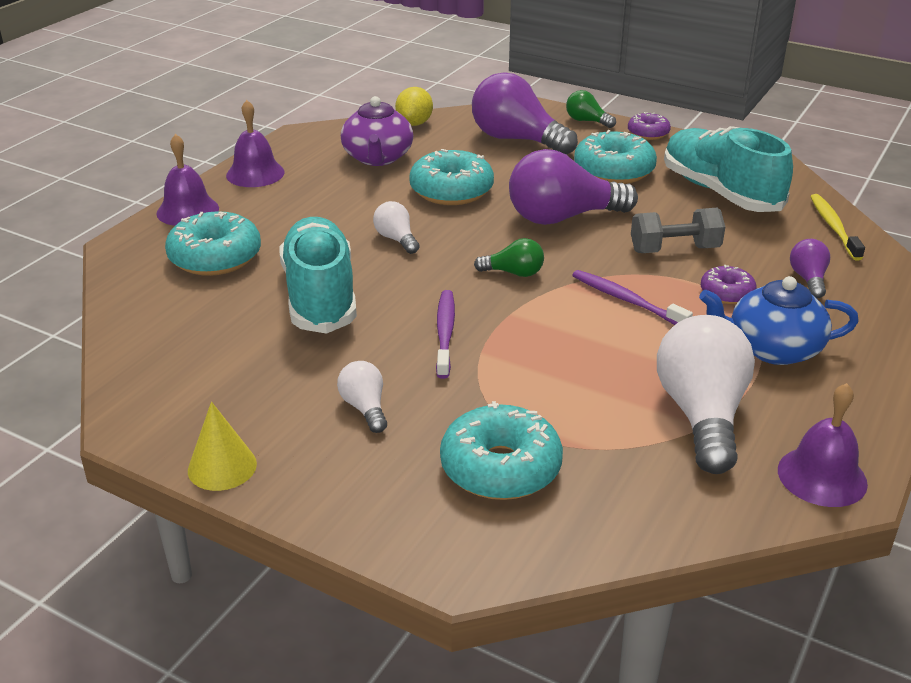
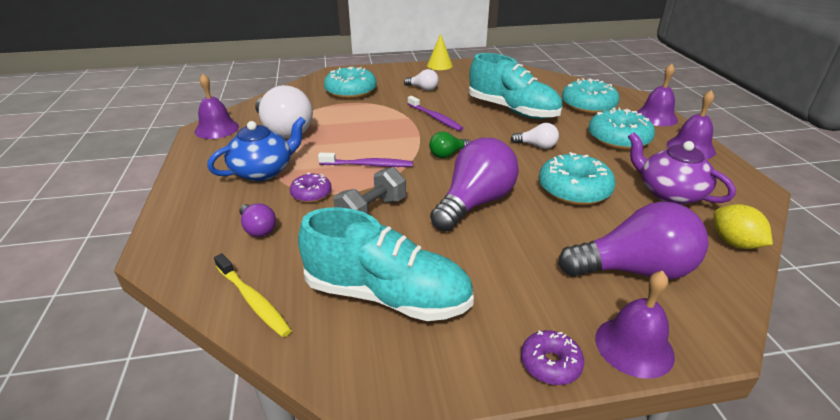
camera: 140 degrees right, 0 degrees up
green light bulb [566,90,616,128] -> purple bell [595,271,675,379]
turquoise donut [574,130,657,184] -> turquoise donut moved to [588,108,655,150]

